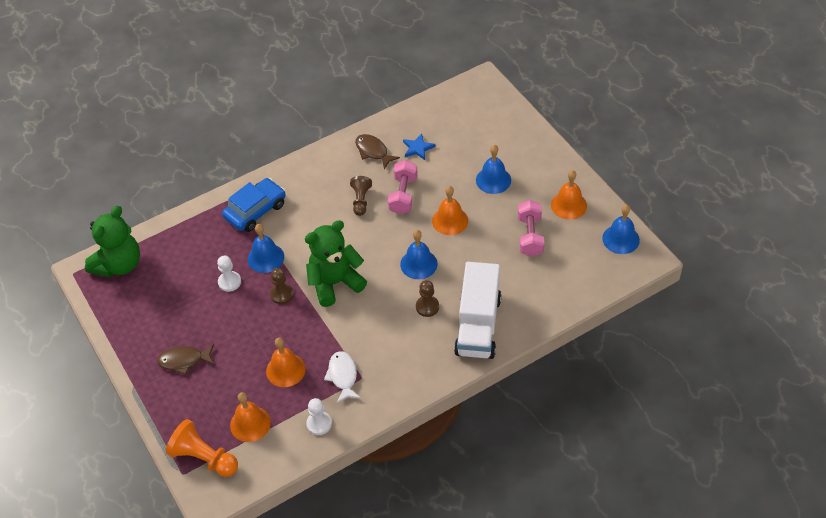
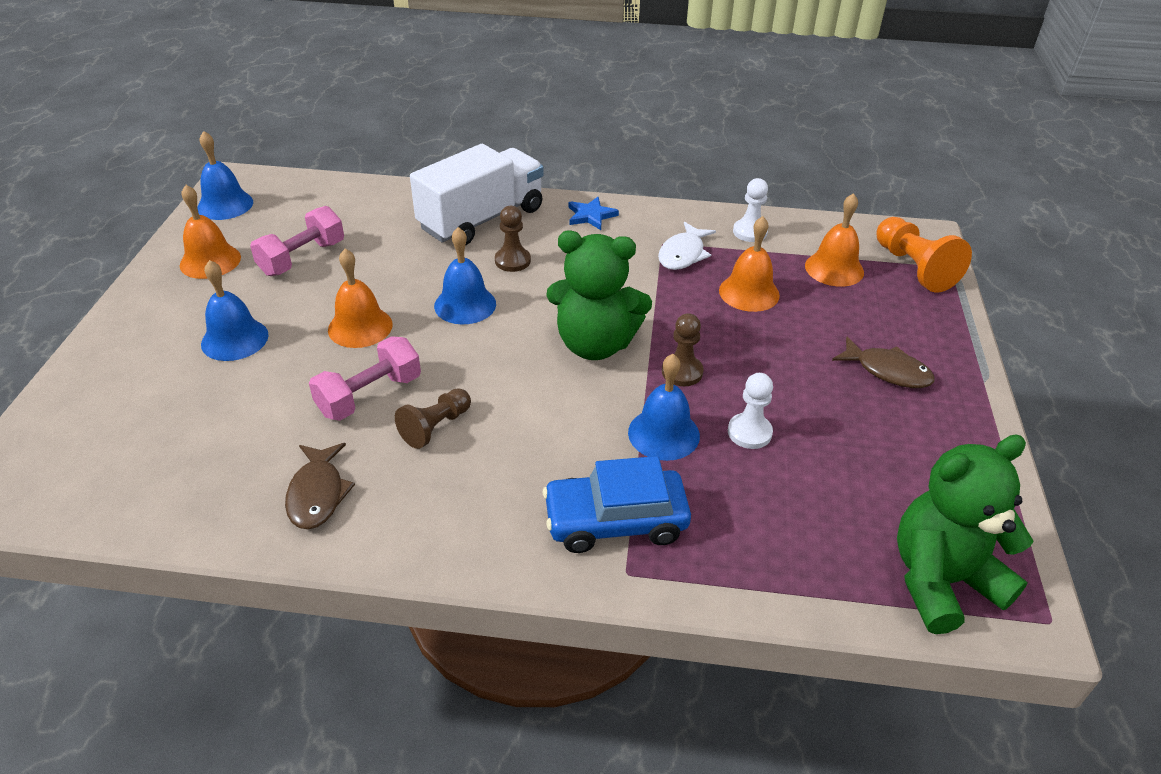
camera: 145 degrees left, 10 degrees down
blue star [403,134,435,160] -> blue star moved to [569,197,619,230]

